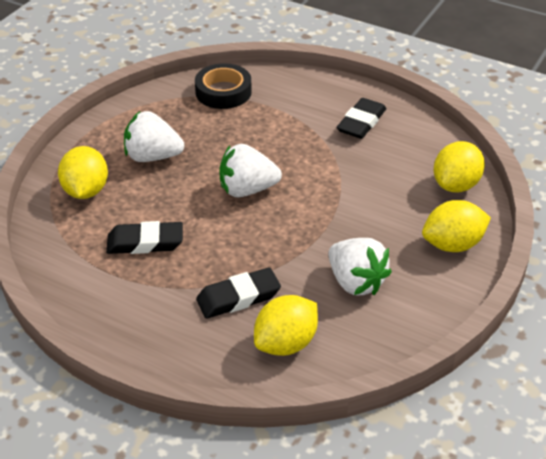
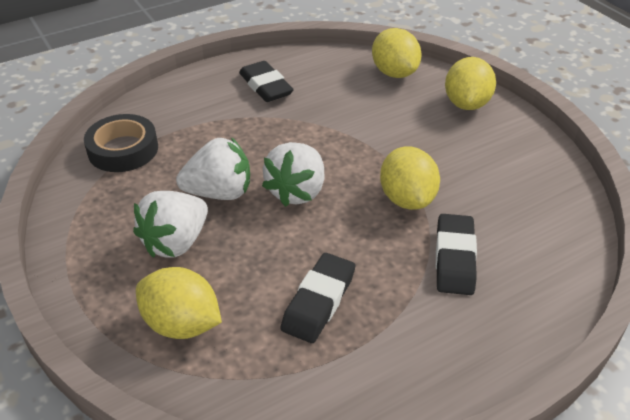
camera: 60 degrees left, 0 degrees up
yellow lemon [254,295,318,356] -> yellow lemon moved to [380,146,440,210]
white strawberry [328,238,392,295] -> white strawberry moved to [176,137,250,200]

